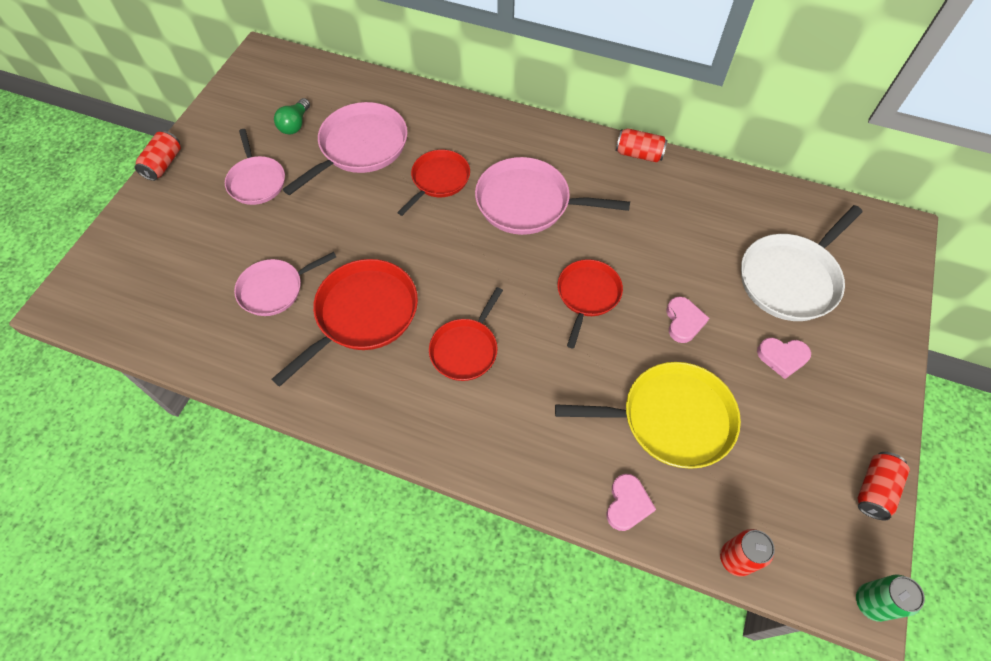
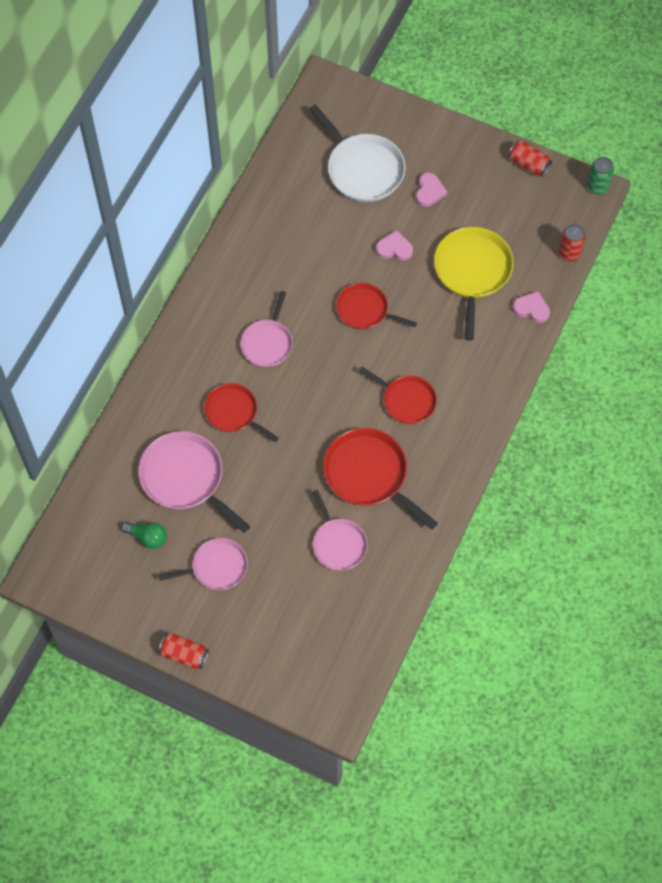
camera: 85 degrees left, 5 degrees up
pink pan [475,157,630,235] -> pink pan [240,291,293,367], size x0.64
red can [616,128,668,163] -> none

